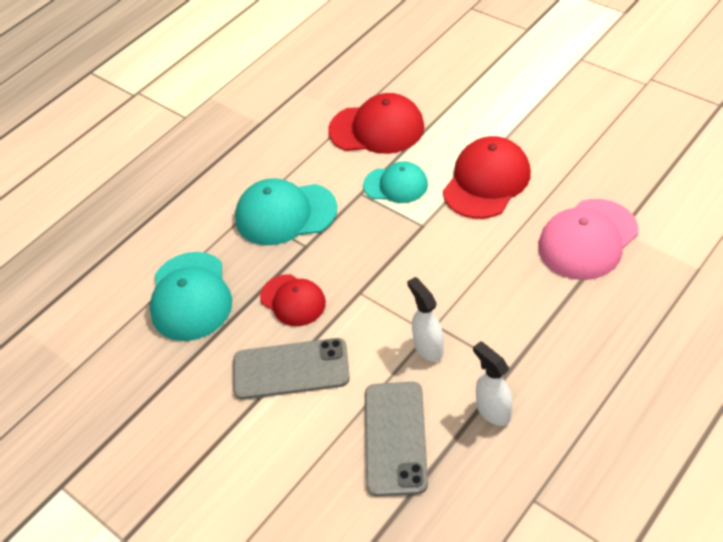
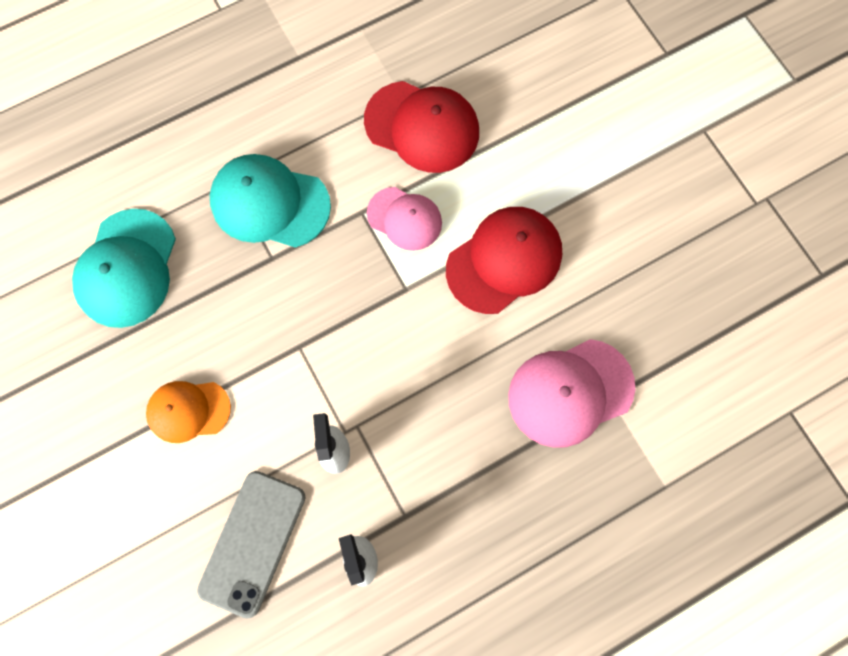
camera: 15 degrees right, 25 degrees up
grey phone [233,338,350,400] -> orange cap [146,381,231,443]
red cap [260,274,326,326] -> none
turquoise cap [363,161,428,203] -> pink cap [367,187,442,251]

